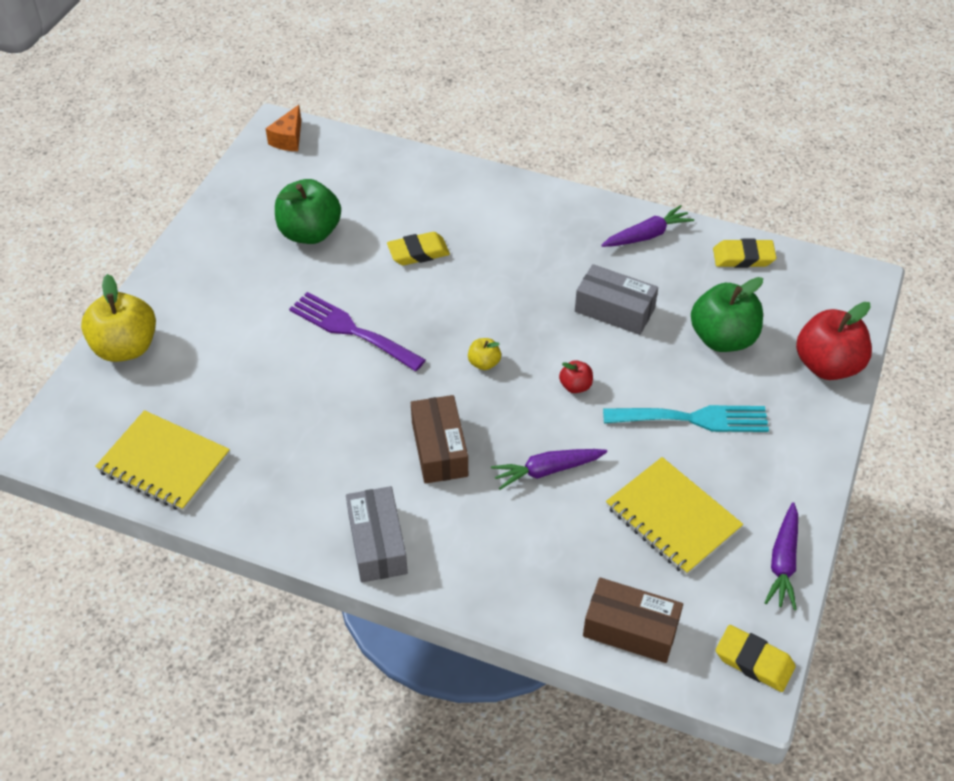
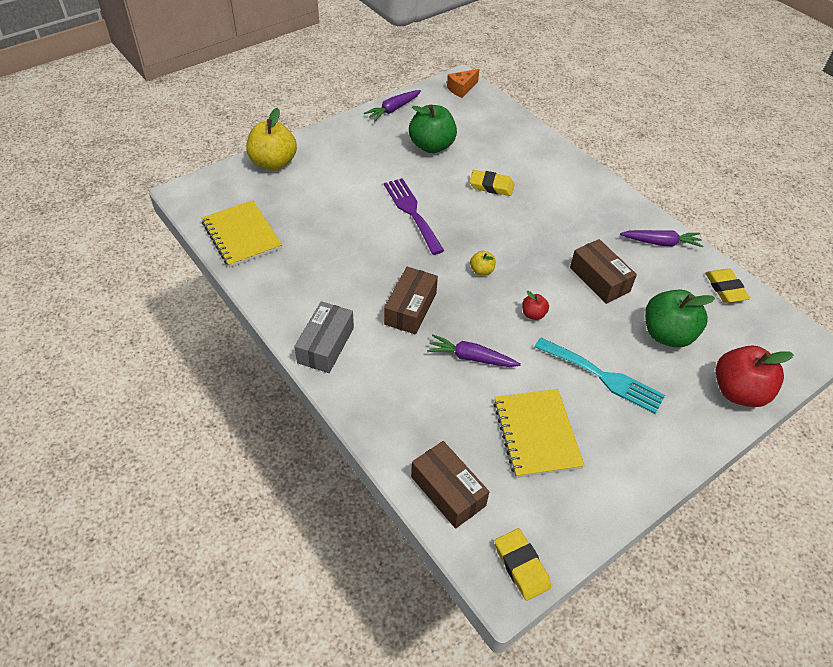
camera: 30 degrees right, 0 degrees up
grey box [575,264,658,335] -> brown box [570,239,637,304]
yellow eraser [713,239,777,268] -> yellow eraser turned 45 degrees clockwise [705,268,750,303]
purple carrot [764,502,798,610] -> purple carrot moved to [364,90,421,121]

